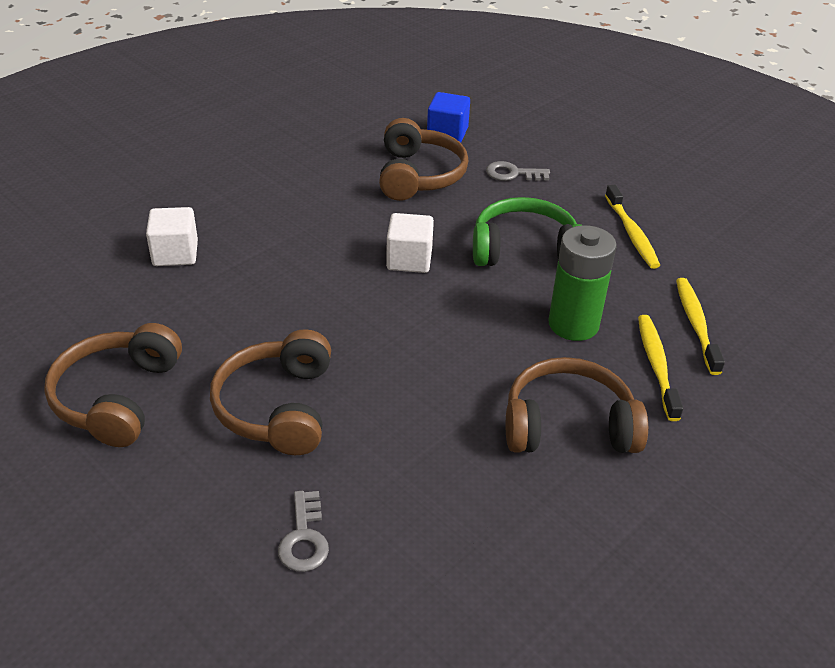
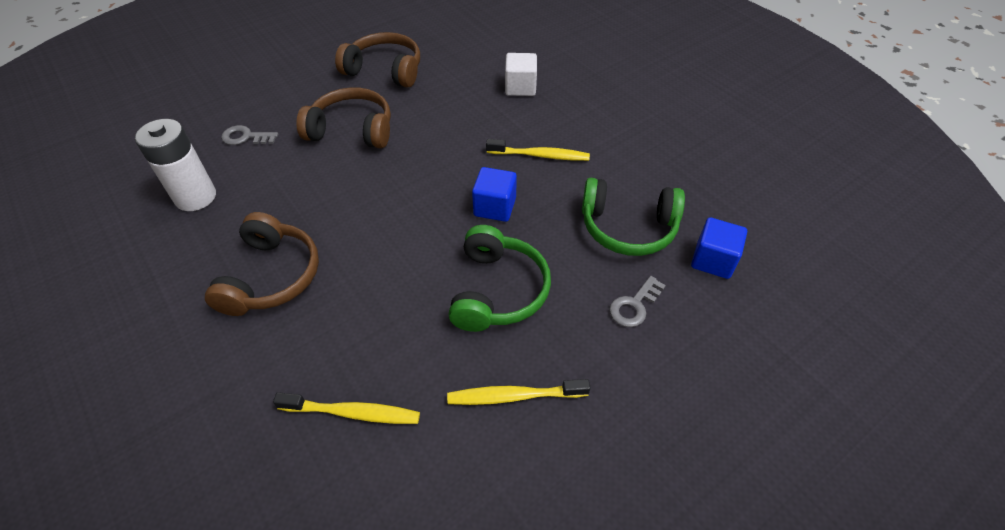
camera: 100 degrees right, 10 degrees up
brown headphones [379,118,468,201] -> green headphones [582,178,685,256]
white cube [386,213,434,273] -> blue cube [472,167,517,222]
grey key [486,161,550,181] -> grey key turned 150 degrees counterclockwise [609,276,666,327]
green battery [548,225,617,341] -> none
yellow toothbrush [638,315,683,421] -> yellow toothbrush moved to [486,139,590,161]
none -> white battery [135,119,216,211]

